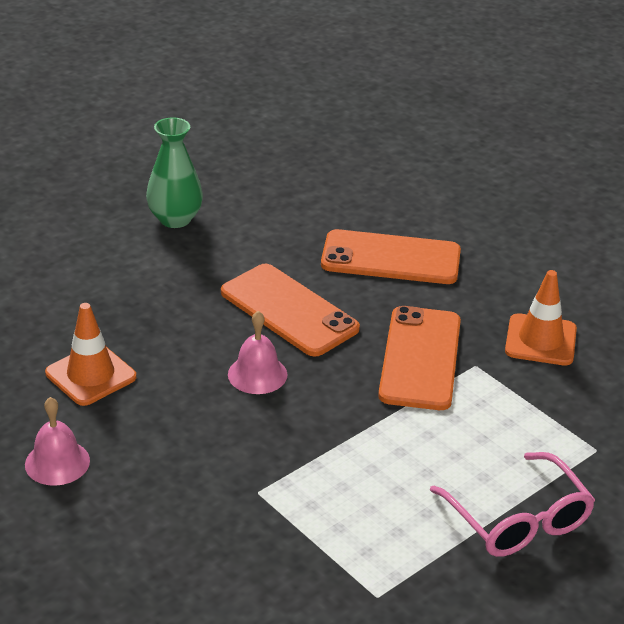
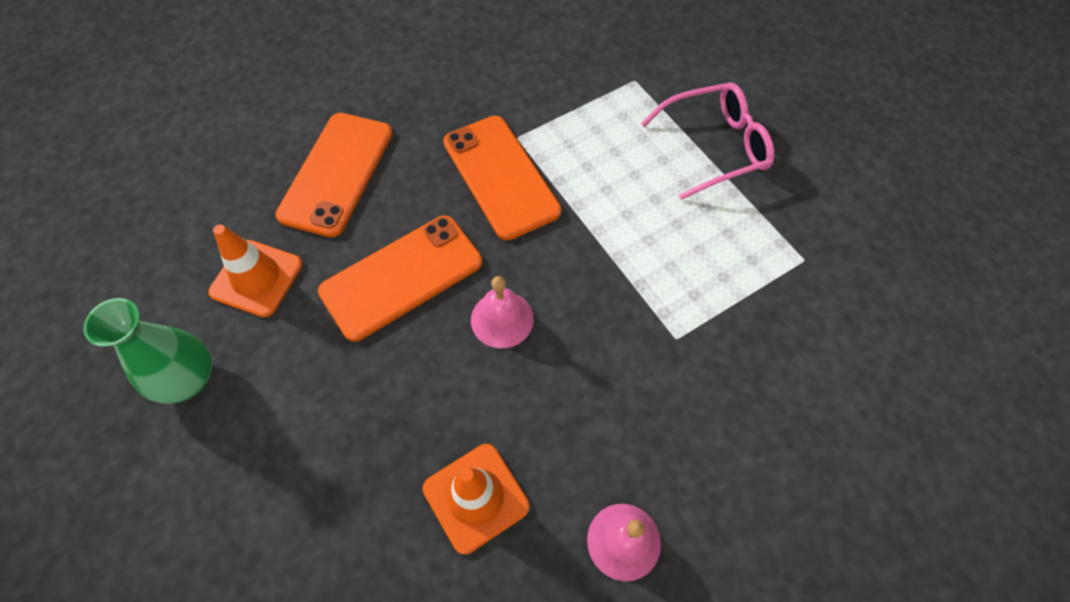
camera: 80 degrees left, 25 degrees up
orange phone [378,306,461,410] -> orange phone turned 45 degrees clockwise [443,116,561,240]
orange traffic cone [505,270,577,366] -> orange traffic cone moved to [208,224,303,318]

